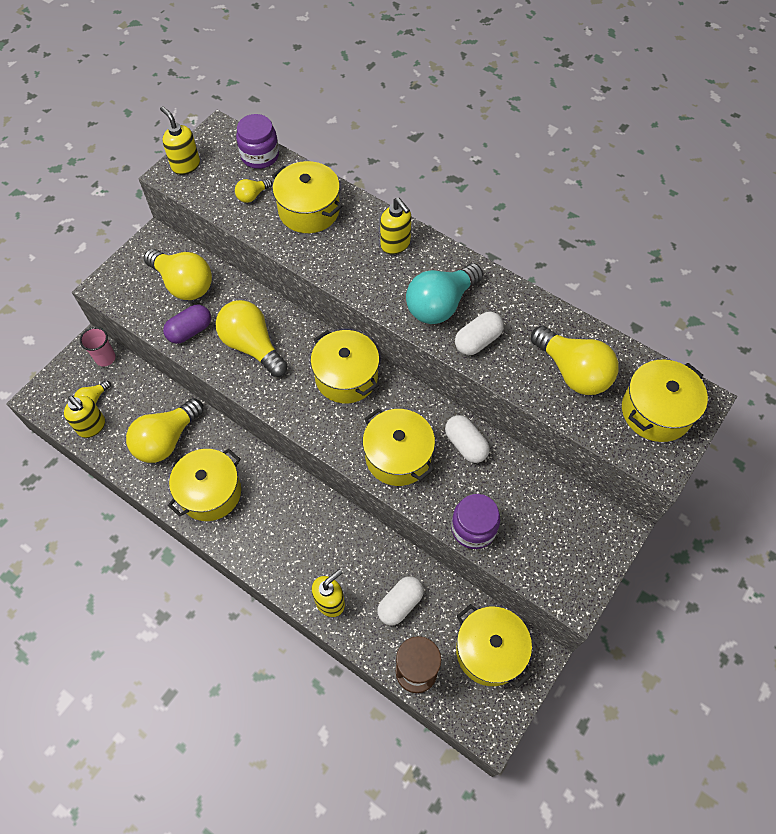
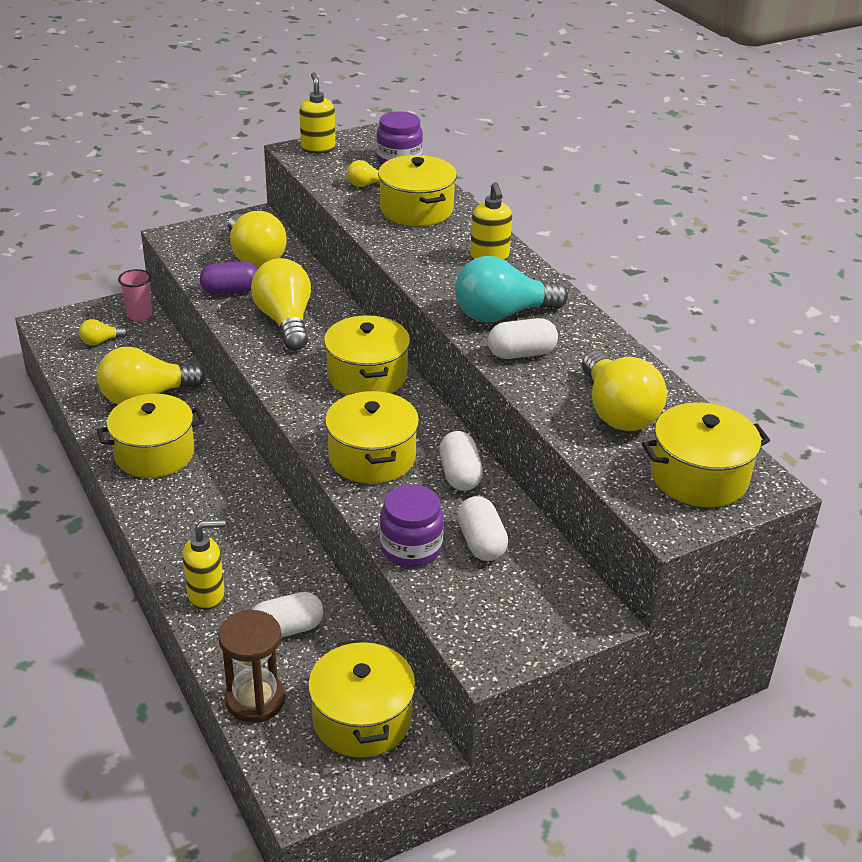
camera: 25 degrees right, 25 degrees down
yellow soap dispenser [64,396,105,438] -> none
none -> white capsule [457,496,508,561]

